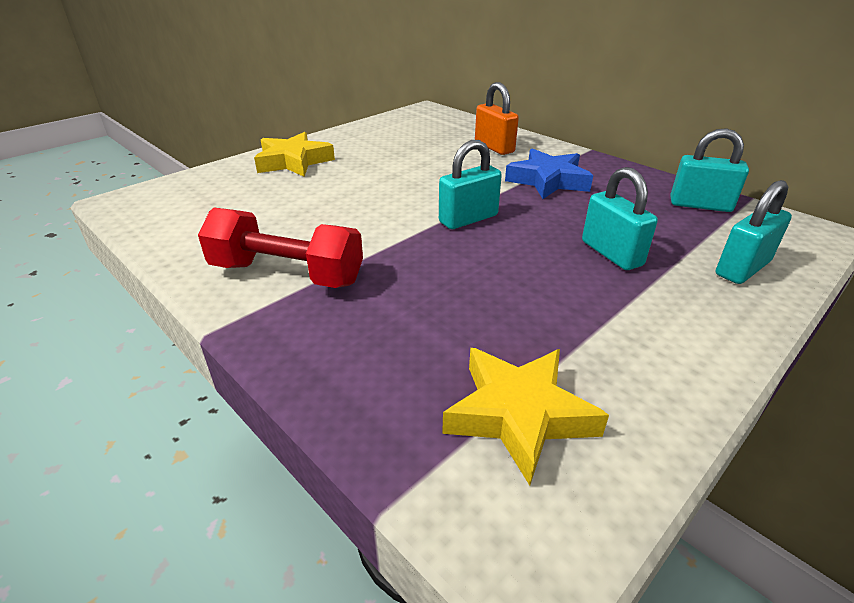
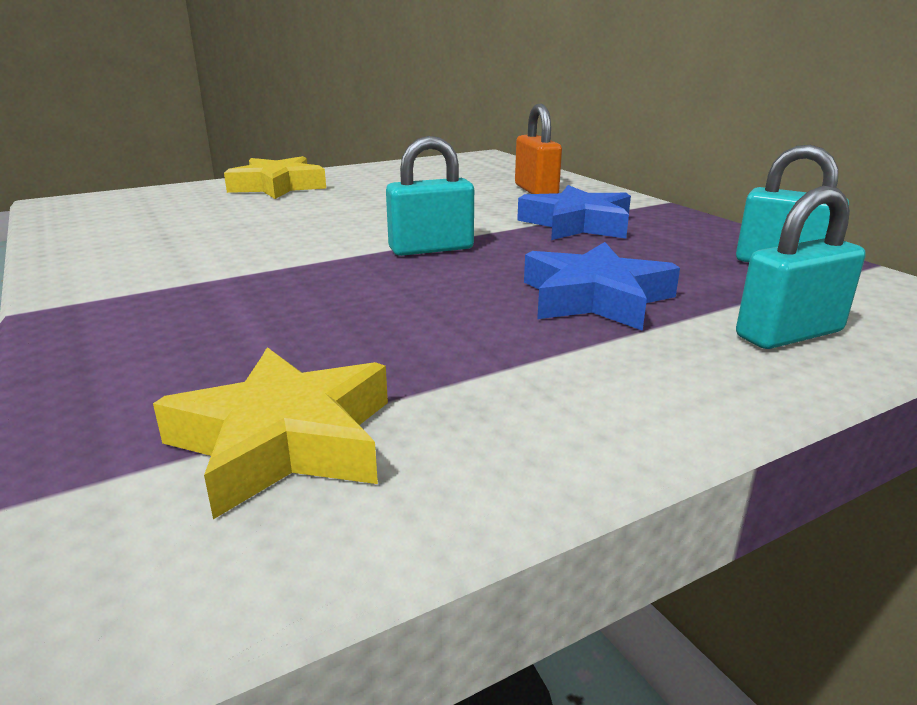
camera: 15 degrees right, 10 degrees down
red dumbbell [198,208,363,288] -> none
turquoise padlock [582,167,658,270] -> blue star [524,242,680,331]

